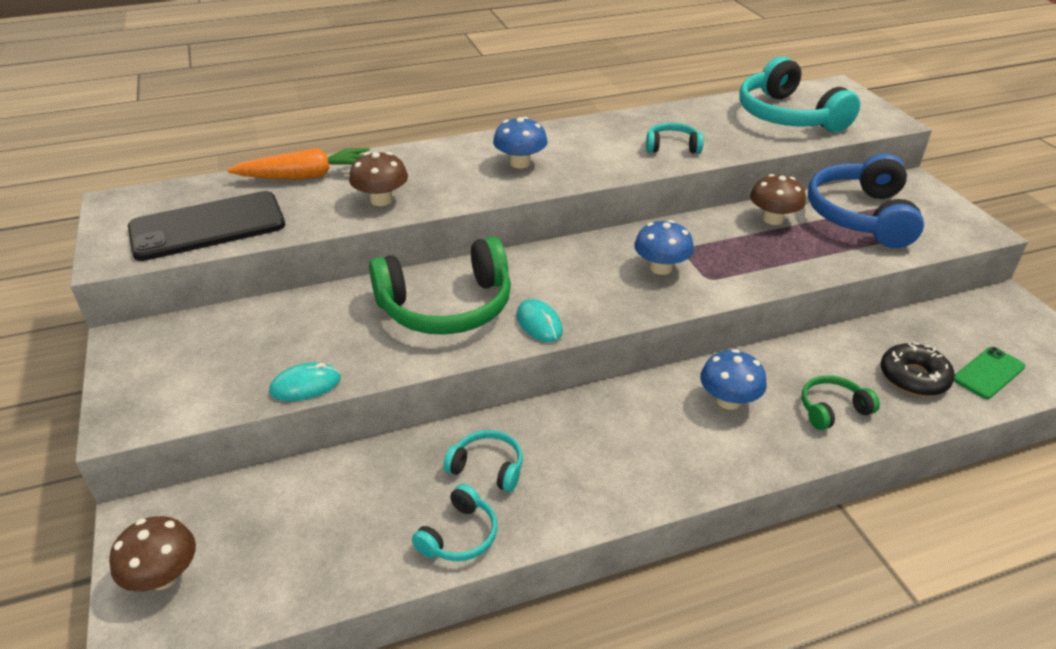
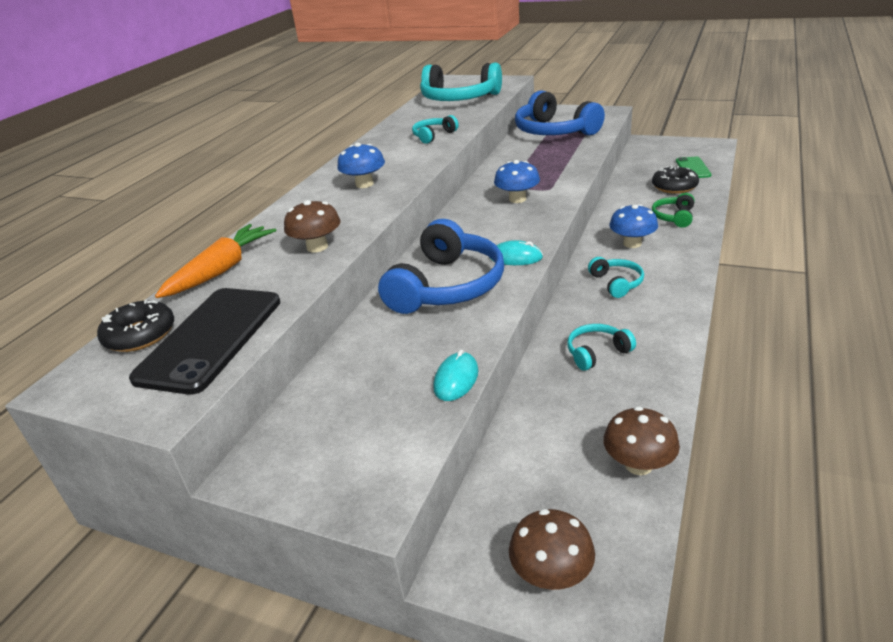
camera: 45 degrees left, 5 degrees down
green headphones [369,237,511,335] -> blue headphones [378,219,504,314]
turquoise headphones [412,484,497,561] -> turquoise headphones moved to [588,257,644,298]
brown mushroom [750,174,806,225] -> brown mushroom moved to [603,407,680,475]
none -> black donut [97,299,174,352]

